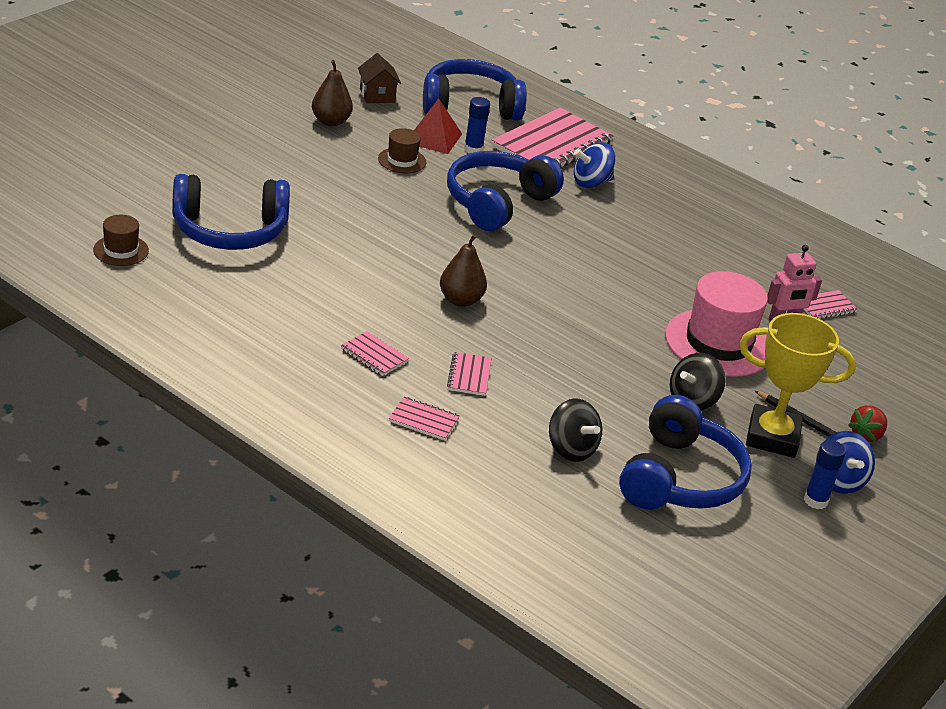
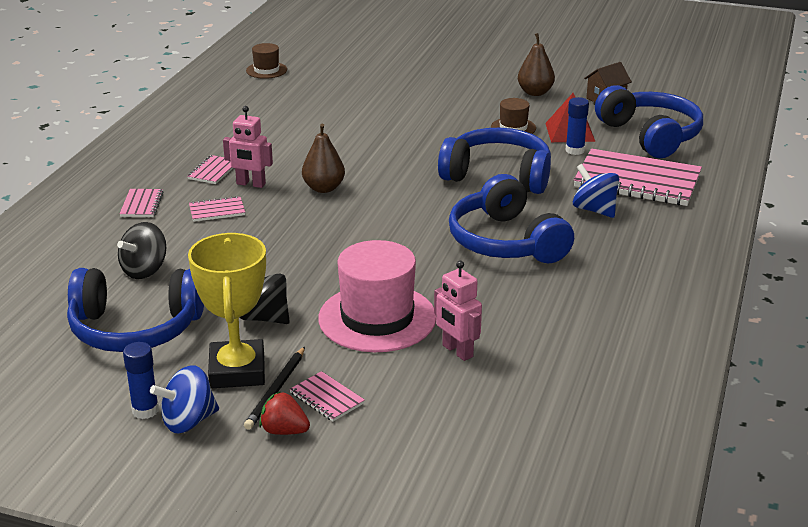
camera: 75 degrees right, 5 degrees down
blue headphones [172,174,290,250] -> blue headphones moved to [449,174,574,263]
pink notebook [803,290,858,319] -> pink notebook moved to [290,371,365,422]
none -> pink robot [223,106,273,188]

